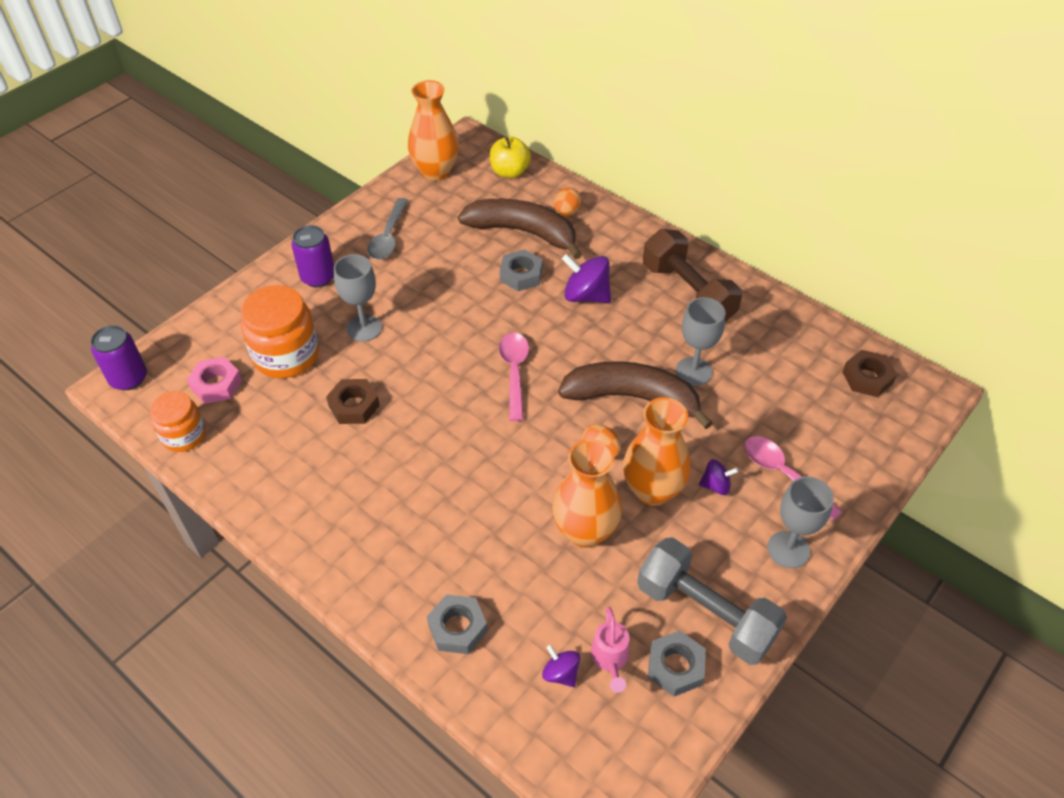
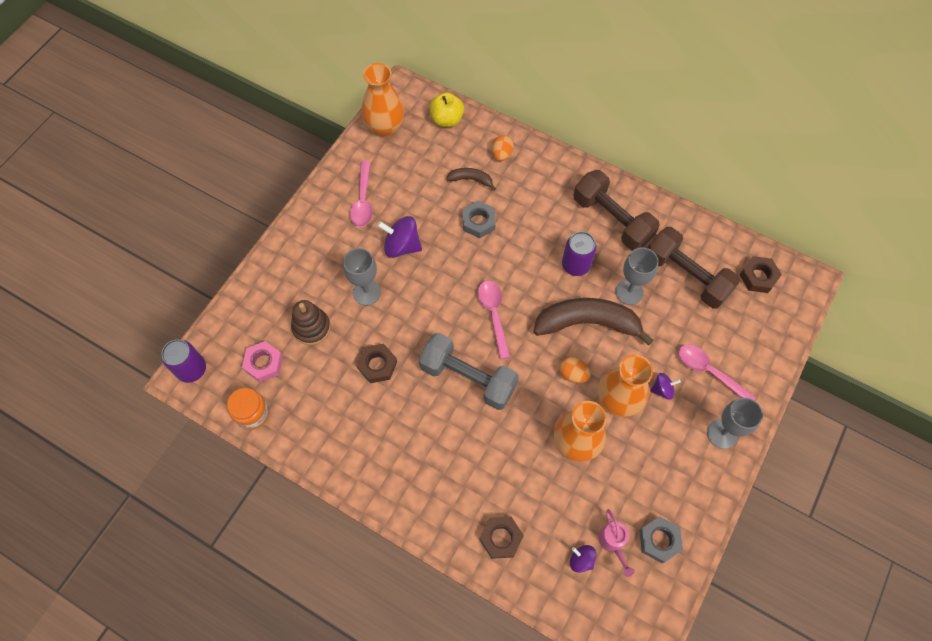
camera: 10 degrees left, 15 degrees up
orange jar [241,285,319,378] -> brown stacking toy [291,300,331,345]
purple can [291,225,334,287] -> purple can moved to [562,231,597,276]
grey spoon [367,198,409,260] -> pink spoon [350,161,373,227]
grey nut [427,594,488,654] -> brown nut [480,517,524,559]
brown banana [458,199,582,259] -> brown banana [446,168,496,191], size x0.47
purple spinning top [562,254,611,303] -> purple spinning top moved to [377,216,422,258]
grey dumbbell [637,537,787,665] -> grey dumbbell moved to [419,333,519,410]
none -> brown dumbbell [648,227,741,309]

